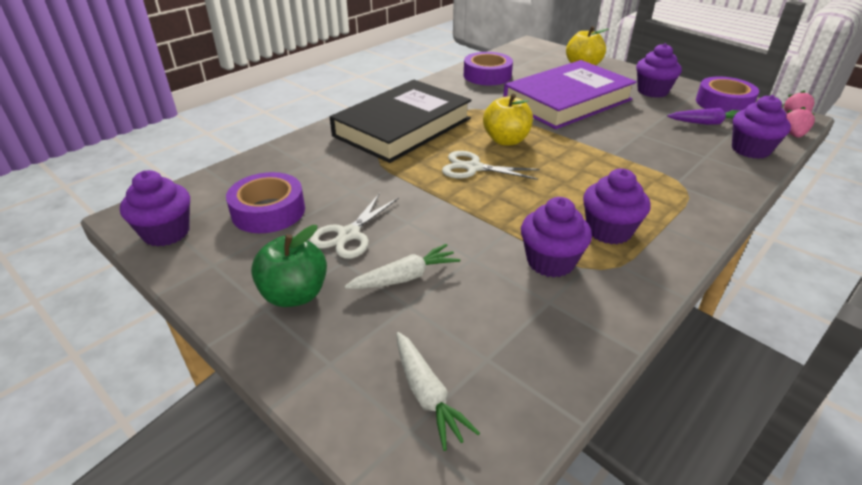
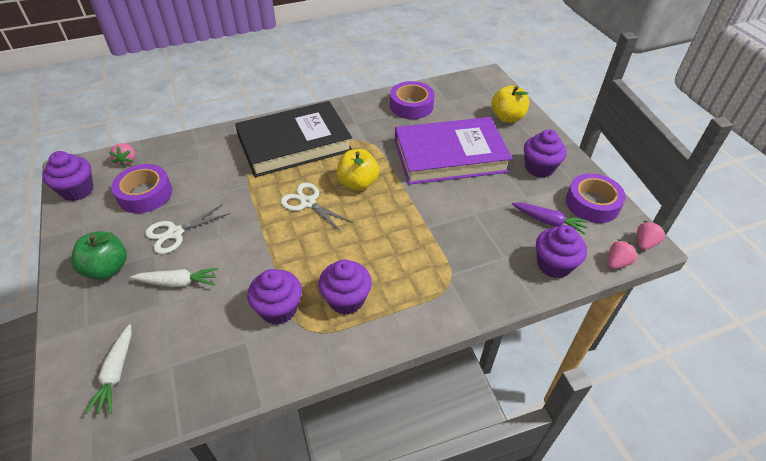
camera: 25 degrees right, 10 degrees up
none -> pink strawberry [109,143,135,167]

